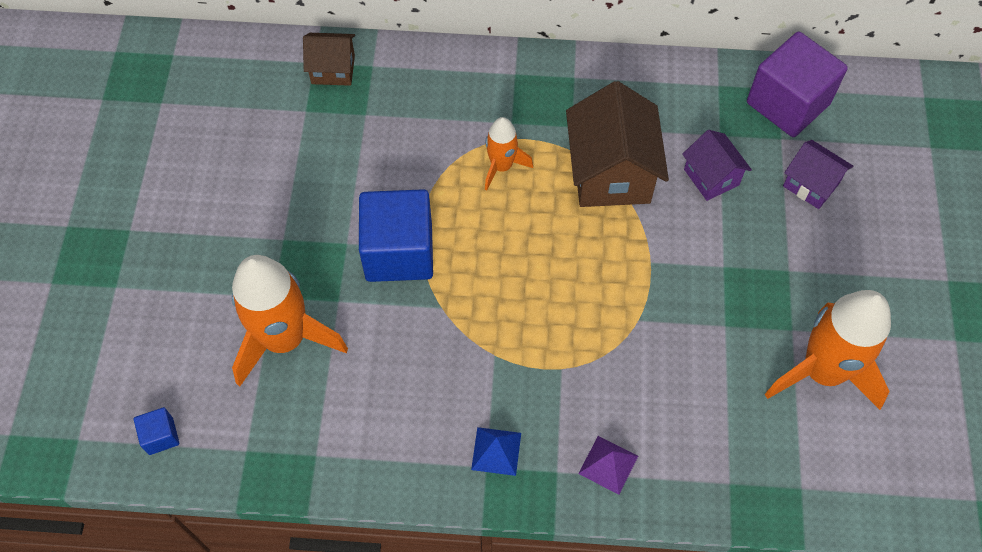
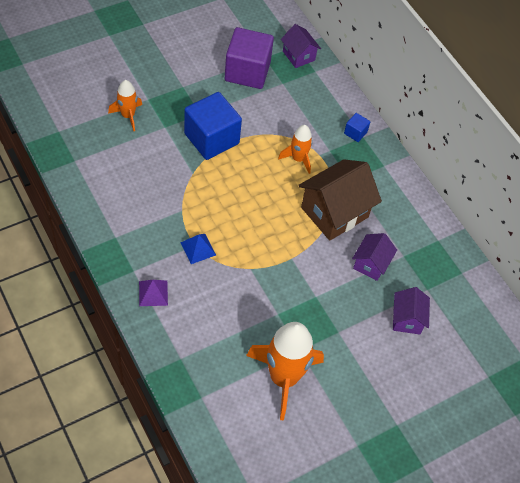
camera: 50 degrees right, 5 degrees down
blue cube [134,407,179,455] -> blue cube moved to [344,113,370,142]
orange rocket [232,255,348,387] -> orange rocket [108,80,142,132], size x0.53
brown house [303,33,355,86] -> purple house [281,24,321,68]
blue pyramid [471,427,521,476] -> blue pyramid moved to [180,234,216,264]
purple cube [747,31,848,137] -> purple cube moved to [225,27,274,89]

